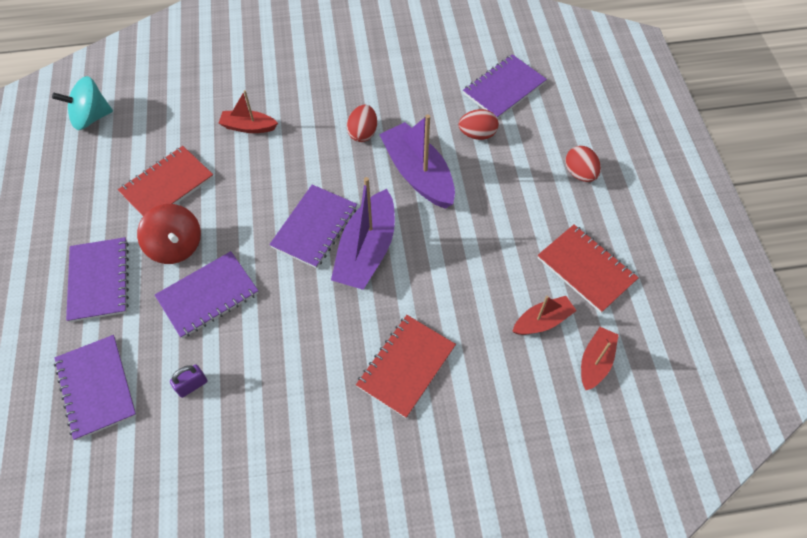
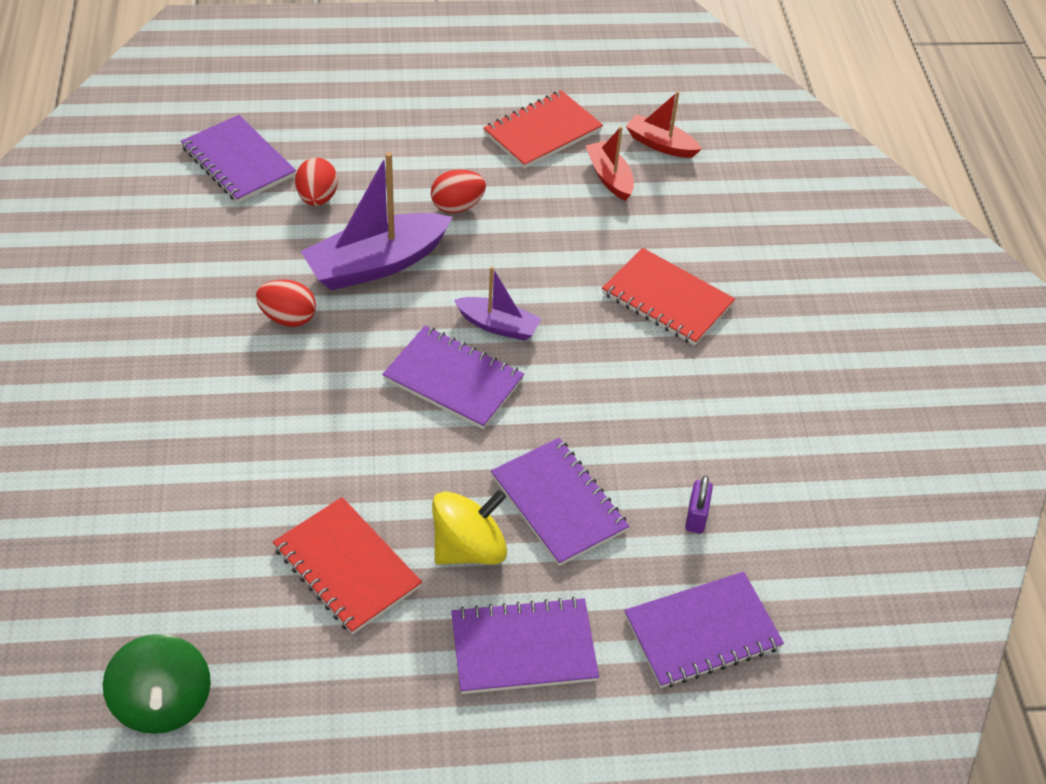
camera: 90 degrees left, 10 degrees down
turquoise spinning top [52,76,113,130] -> green spinning top [103,634,211,734]
red spinning top [137,204,201,264] -> yellow spinning top [432,490,507,564]
purple padlock [170,364,208,398] -> purple padlock turned 45 degrees clockwise [685,476,713,533]
red boat [219,90,278,133] -> none
purple boat [331,177,395,290] -> purple boat [454,266,541,341], size x0.56
red egg [565,146,601,182] -> red egg moved to [431,170,486,213]

